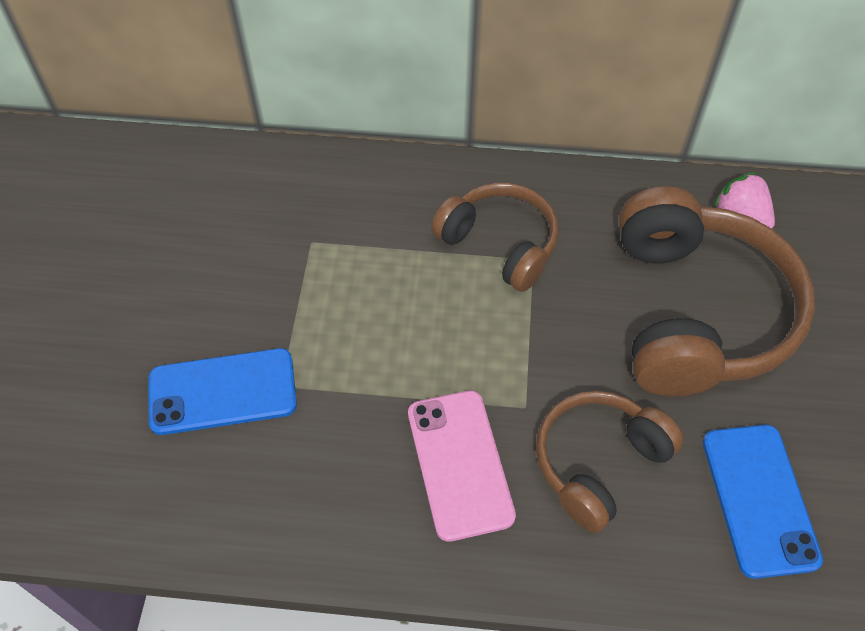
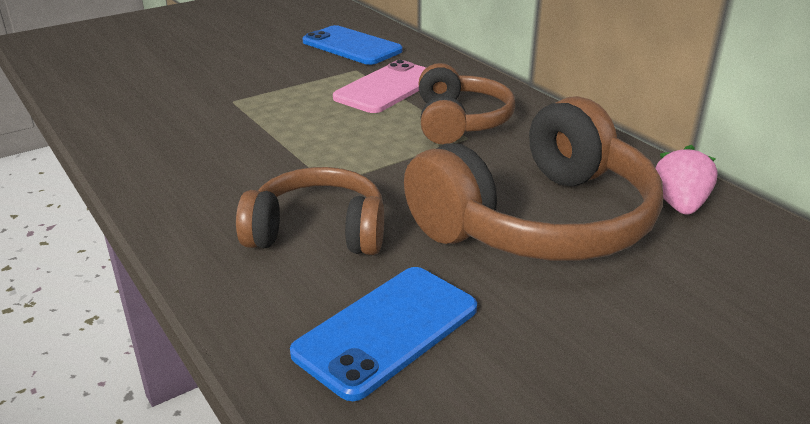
camera: 50 degrees right, 25 degrees down
blue phone [148,348,297,435] -> blue phone moved to [303,25,403,65]
pink phone [408,390,516,542] -> pink phone moved to [333,60,426,113]

